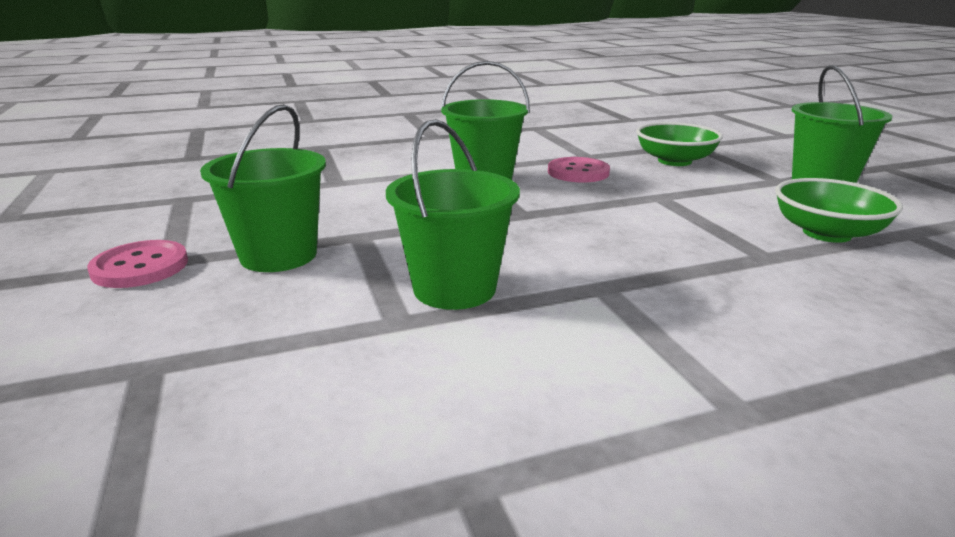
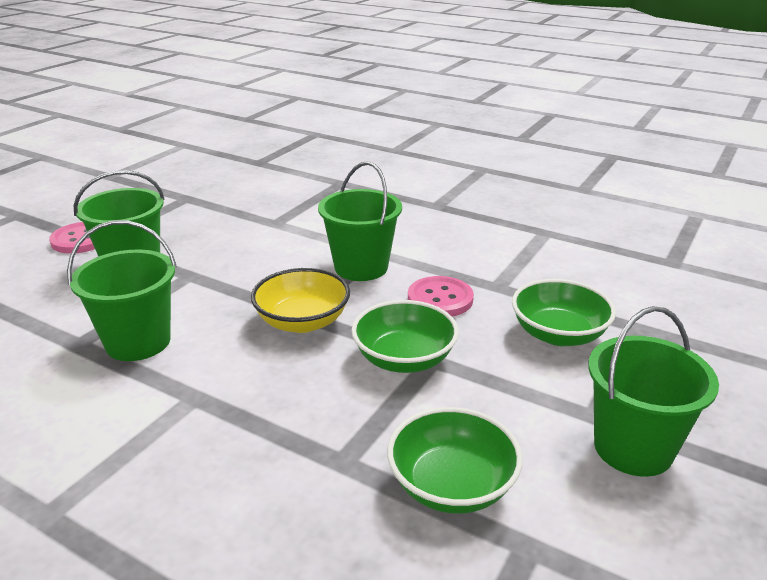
camera: 50 degrees right, 5 degrees up
none -> yellow bowl [251,268,350,333]
none -> green bowl [351,300,459,373]

